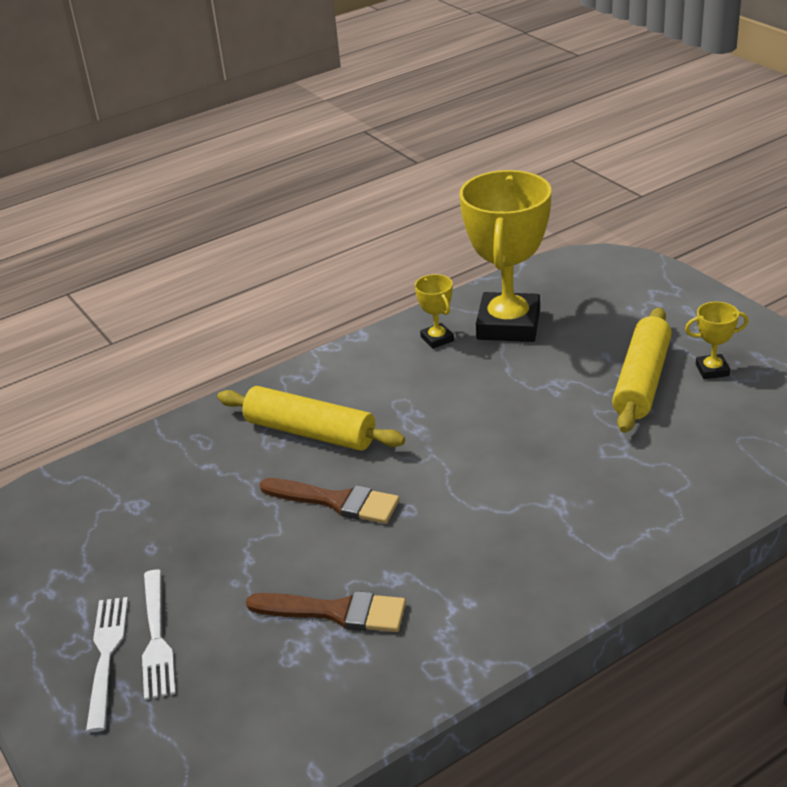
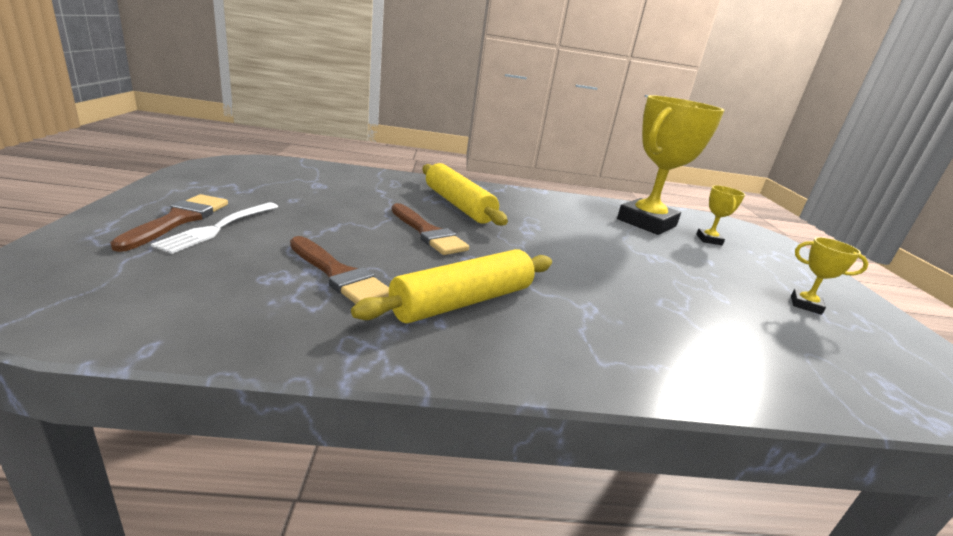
camera: 25 degrees right, 10 degrees down
white fork [86,597,128,732] -> brown brush [110,194,228,252]
yellow trophy [415,274,454,349] -> yellow trophy moved to [696,185,745,245]
yellow rolling pin [612,307,672,433] -> yellow rolling pin moved to [351,249,552,324]

